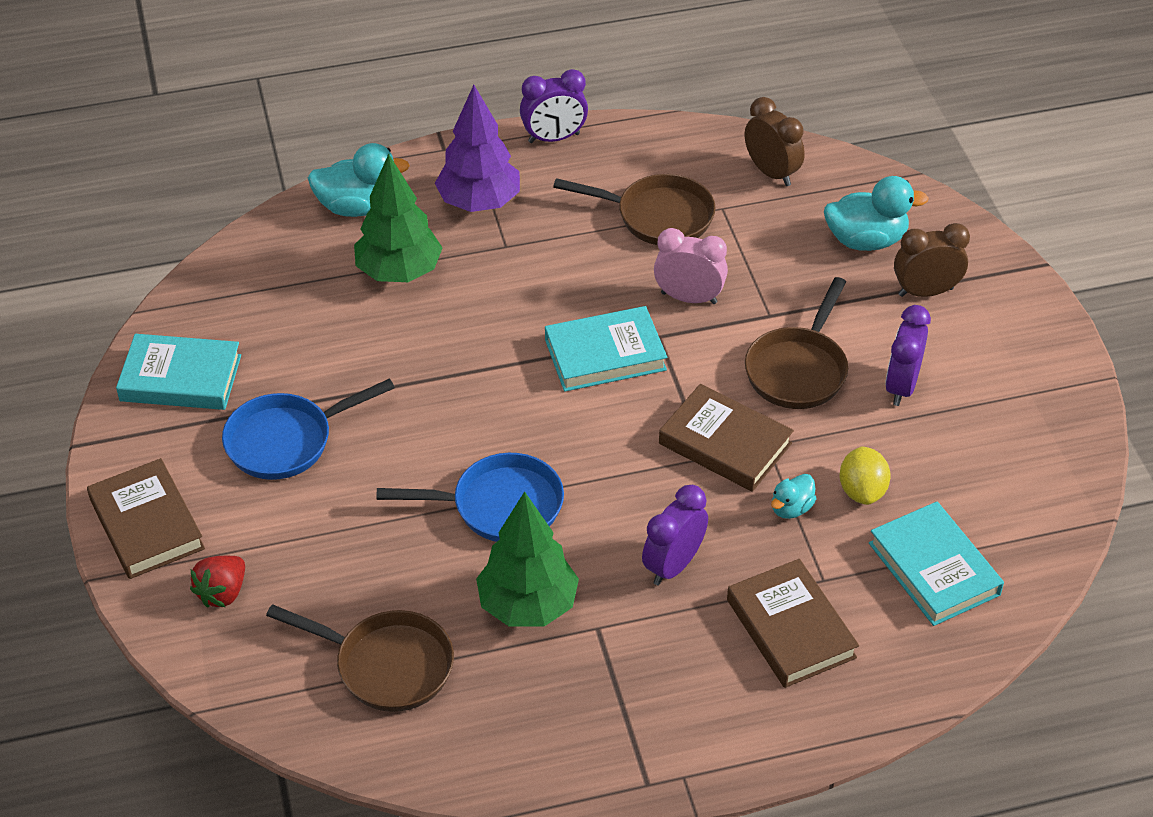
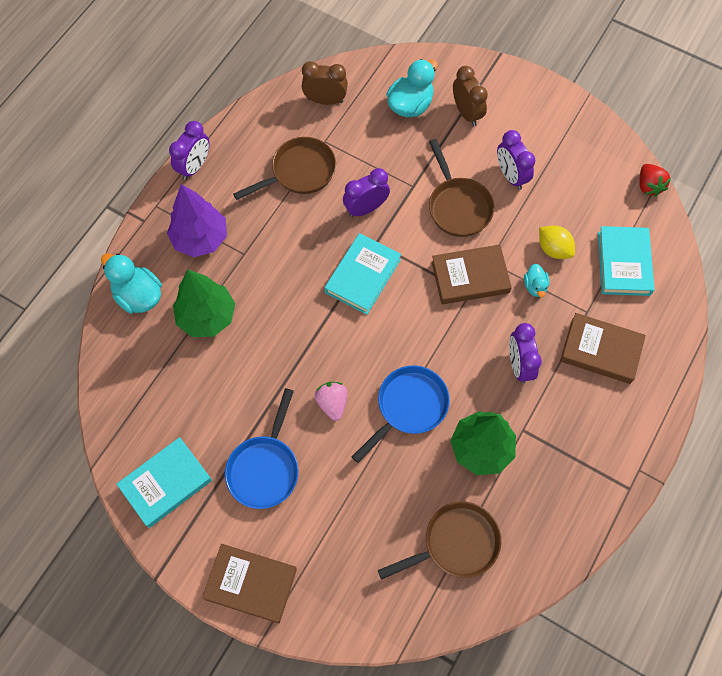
camera: 45 degrees left, 20 degrees up
red strawberry [190,556,245,608] -> red strawberry moved to [639,164,671,197]
turquoise duck [308,143,410,217] -> turquoise duck turned 90 degrees counterclockwise [101,253,162,314]
pink clock [654,228,728,304] -> purple clock [343,168,390,217]
turquoise book [869,502,1004,626] -> turquoise book turned 75 degrees clockwise [598,226,655,296]
brown clock [894,223,970,297] -> brown clock turned 120 degrees clockwise [453,66,488,126]
none -> pink strawberry [315,382,348,421]

